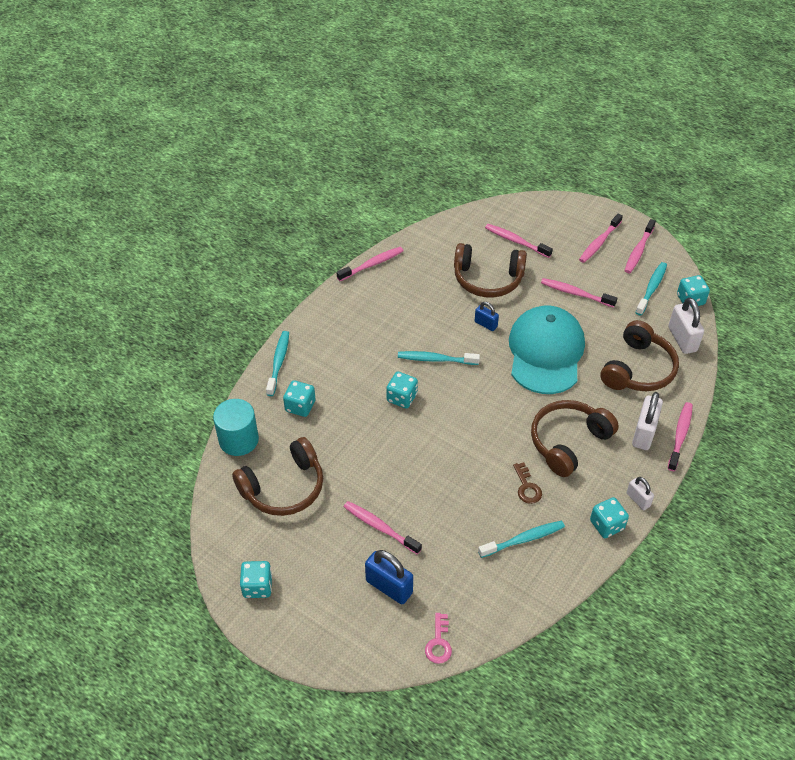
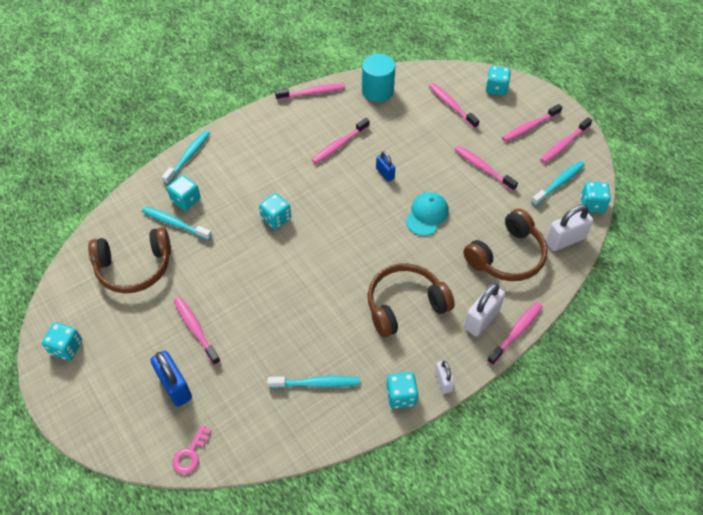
camera: 20 degrees right, 5 degrees up
turquoise cylinder [213,399,259,456] -> turquoise cylinder moved to [362,54,395,102]
turquoise toothbrush [398,351,480,365] -> turquoise toothbrush moved to [142,206,212,240]
brown headphones [454,243,527,298] -> none
turquoise cap [509,306,585,394] -> turquoise cap [405,192,449,236], size x0.51
brown key [513,462,542,504] -> none
white padlock [668,298,704,354] -> white padlock turned 60 degrees clockwise [546,205,593,251]
none -> pink toothbrush [312,118,370,164]
none -> turquoise dice [486,66,511,95]

